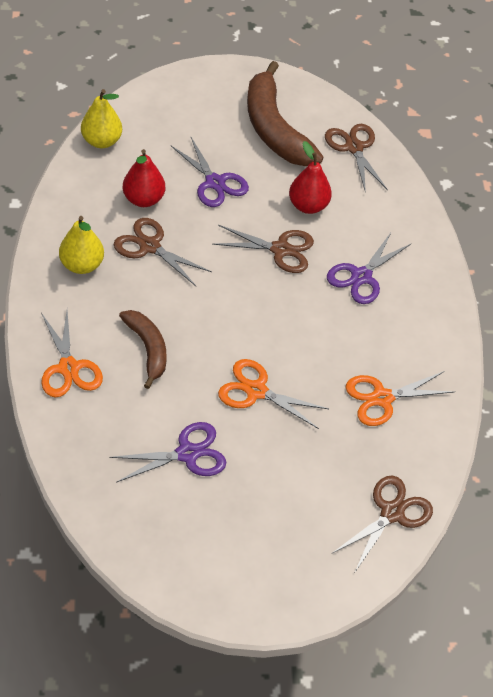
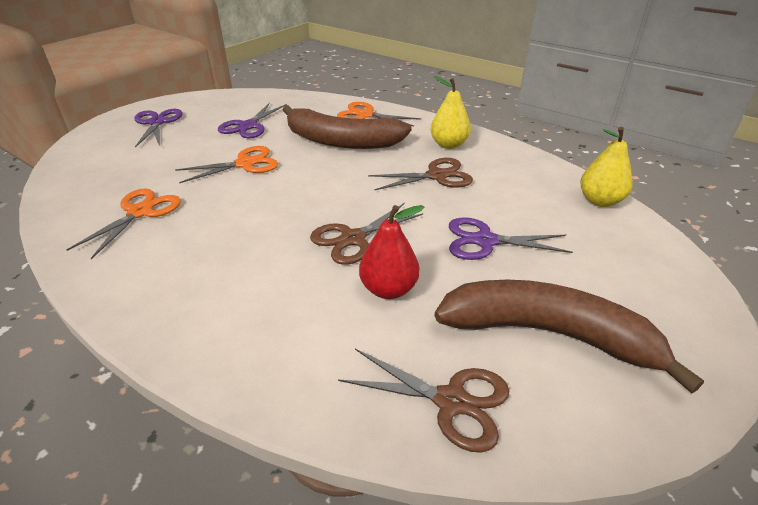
camera: 135 degrees right, 15 degrees down
brown banana [119,310,167,389] -> brown banana [283,105,412,149], size x1.76
red pear [123,149,165,207] -> none
purple scissors [327,233,411,304] -> purple scissors moved to [134,109,183,147]
brown scissors [333,476,433,572] -> none

